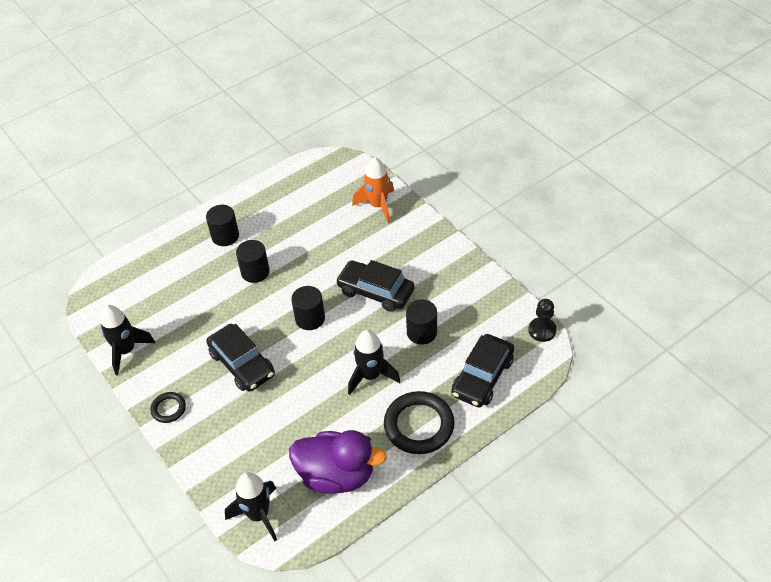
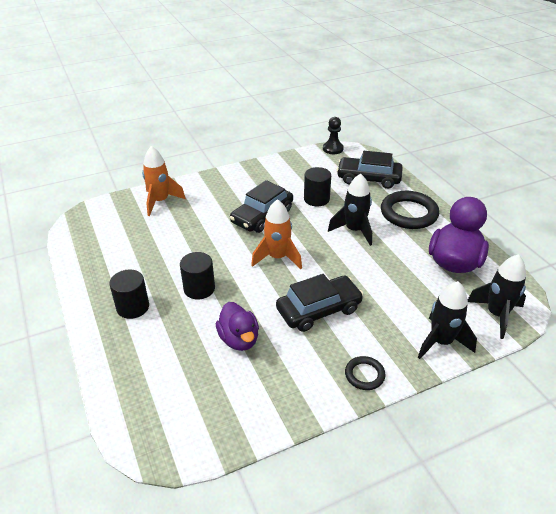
camera: 80 degrees left, 10 degrees down
black rocket [100,305,155,375] -> black rocket moved to [418,281,477,359]
black cylinder [291,286,325,330] -> orange rocket [251,199,302,269]
black car [451,334,514,408] -> black car turned 150 degrees clockwise [337,151,403,189]
none -> purple duck [216,302,259,351]

